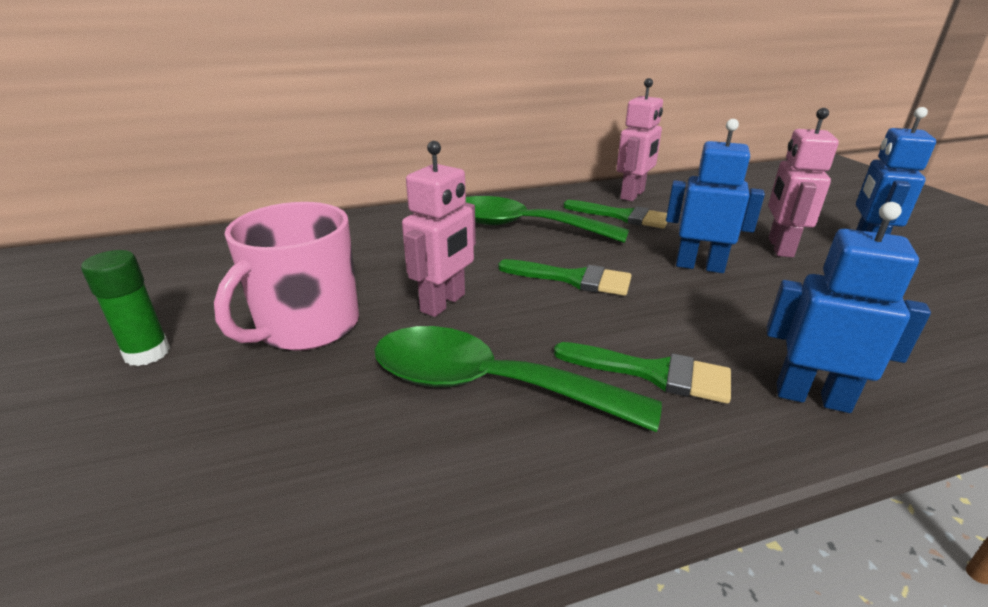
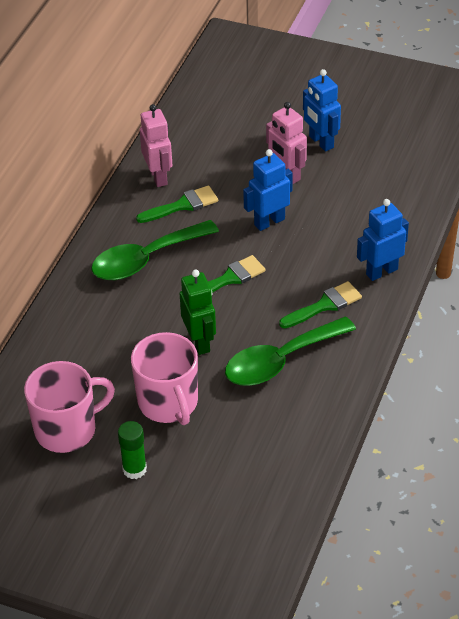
camera: 50 degrees left, 15 degrees up
pink robot [402,141,476,317] -> green robot [180,270,216,355]
none -> pink mug [24,361,115,453]

